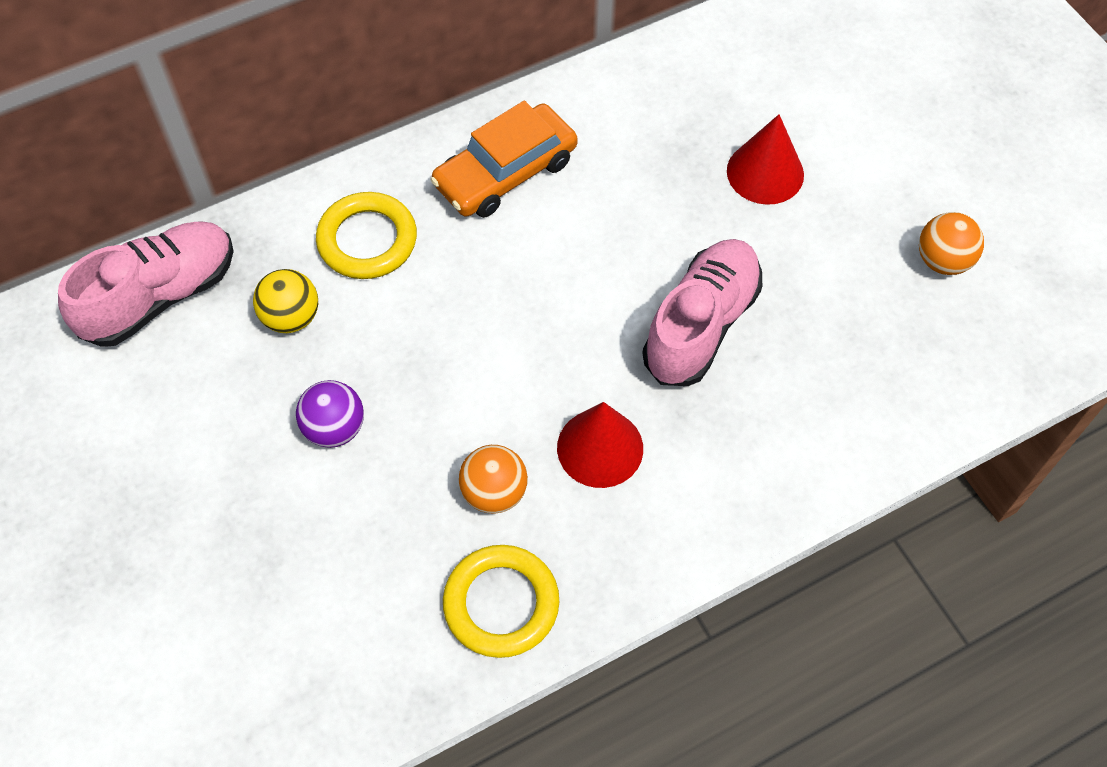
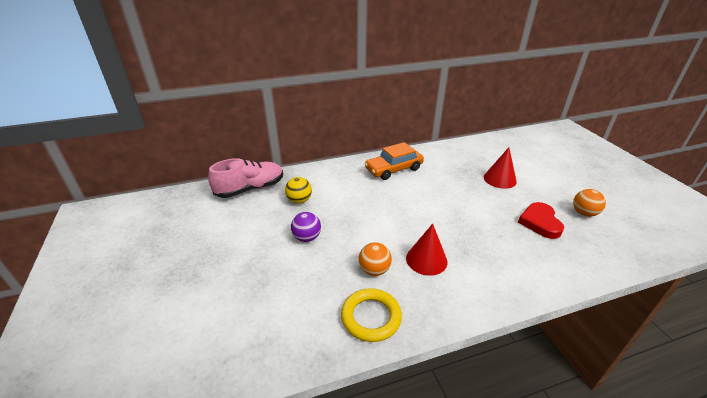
camera: 10 degrees right, 25 degrees down
yellow ring [316,192,417,279] -> none
pink shoe [642,239,762,386] -> none
none -> red heart [518,202,564,239]

